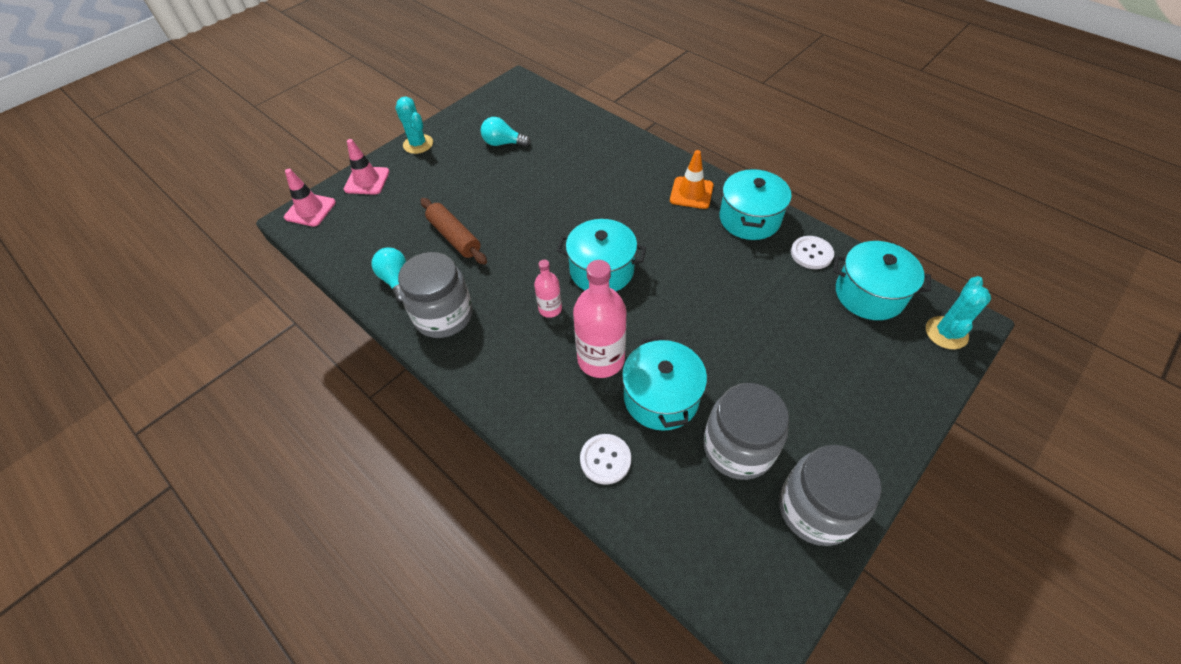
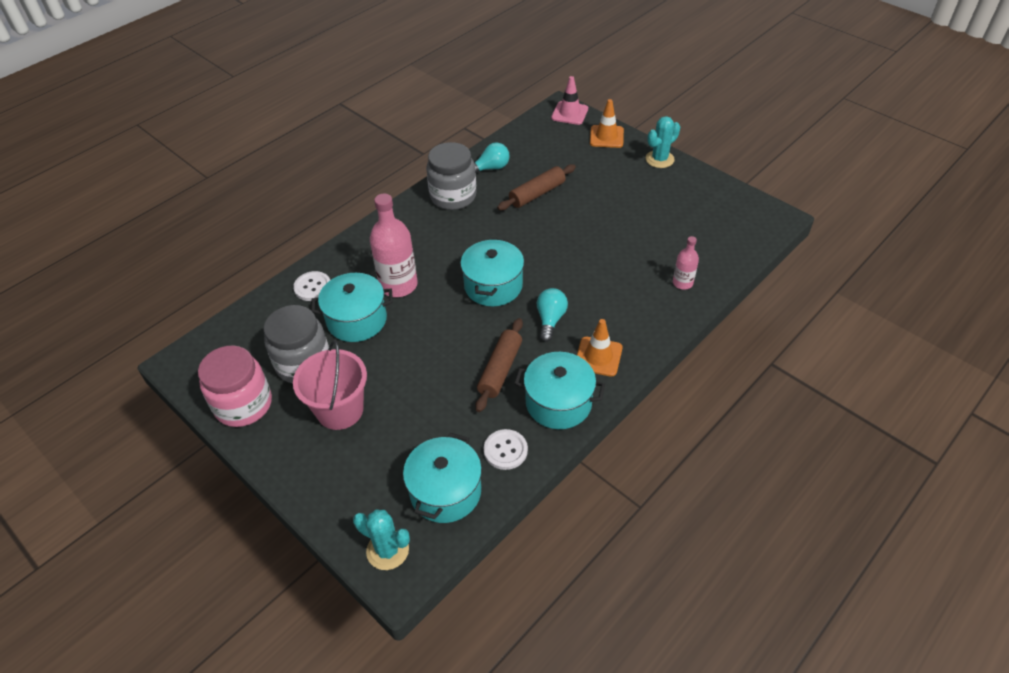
camera: 90 degrees right, 5 degrees down
pink traffic cone [344,139,390,195] -> orange traffic cone [590,99,624,148]
turquoise light bulb [481,117,531,147] -> turquoise light bulb moved to [537,288,568,342]
pink bottle [534,260,562,318] -> pink bottle moved to [673,236,699,290]
grey jar [779,445,881,546] -> pink jar [198,346,272,427]
none -> pink bucket [293,340,367,430]
none -> brown rolling pin [475,318,523,412]

